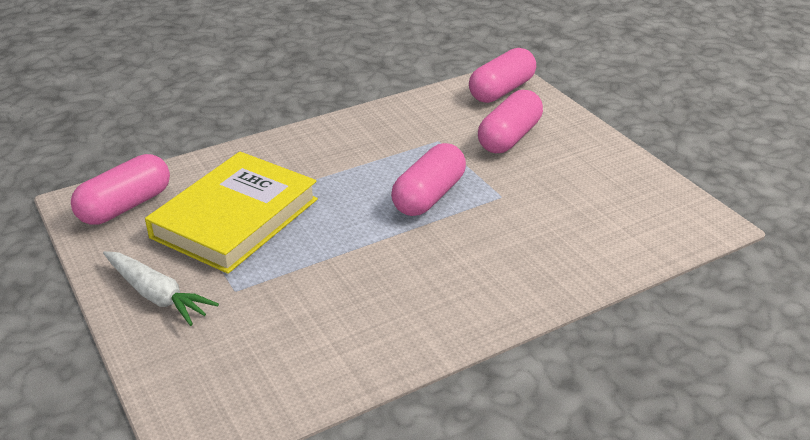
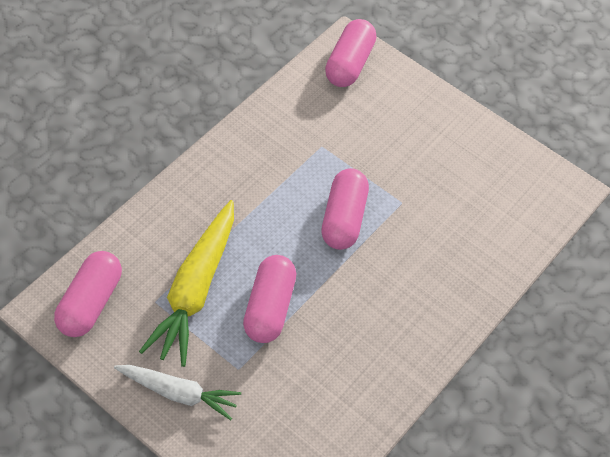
camera: 25 degrees left, 20 degrees up
yellow book [145,152,318,274] -> yellow carrot [139,200,234,367]
pink capsule [478,90,543,153] -> pink capsule moved to [243,255,296,343]

